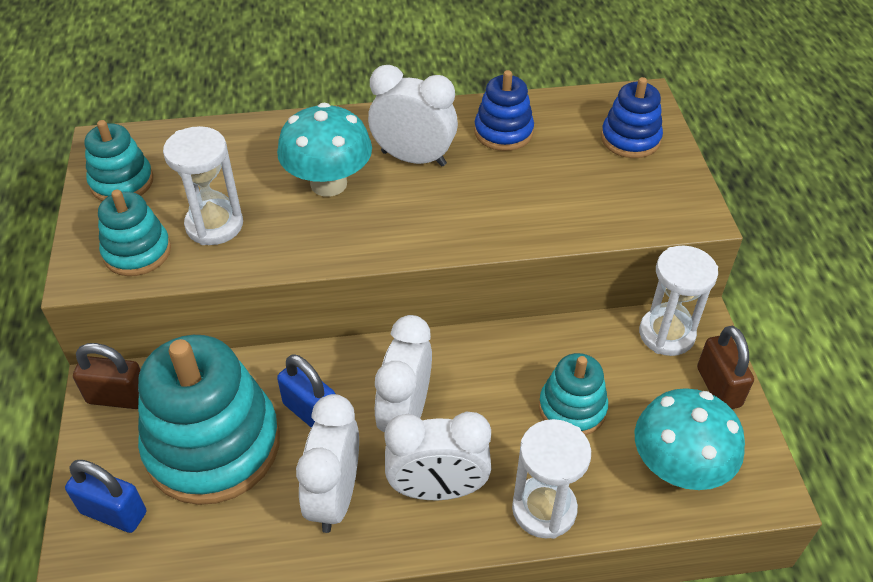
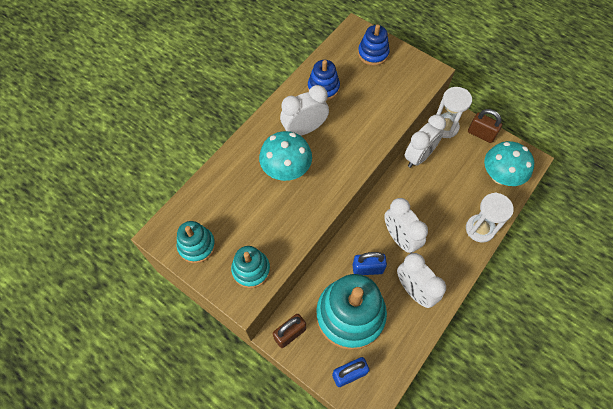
camera: 45 degrees left, 15 degrees up
white hourglass [163,126,243,245] -> none
white clock [385,411,491,500] -> white clock moved to [405,115,446,168]
turquoise stacking toy [539,353,608,436] -> none

